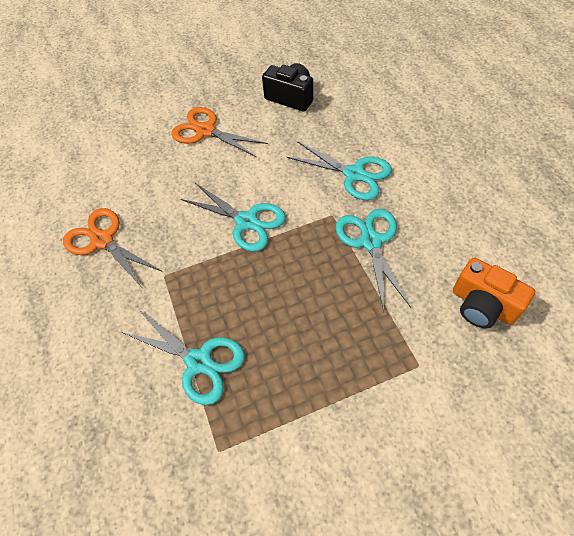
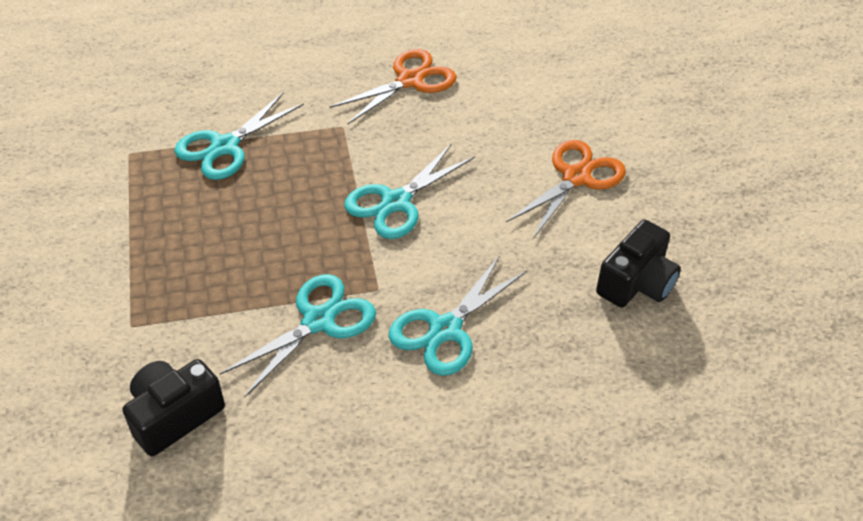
camera: 95 degrees right, 10 degrees down
turquoise scissors [336,209,411,311] -> turquoise scissors turned 45 degrees counterclockwise [220,274,376,398]
orange camera [453,257,535,328] -> black camera [122,359,225,456]

